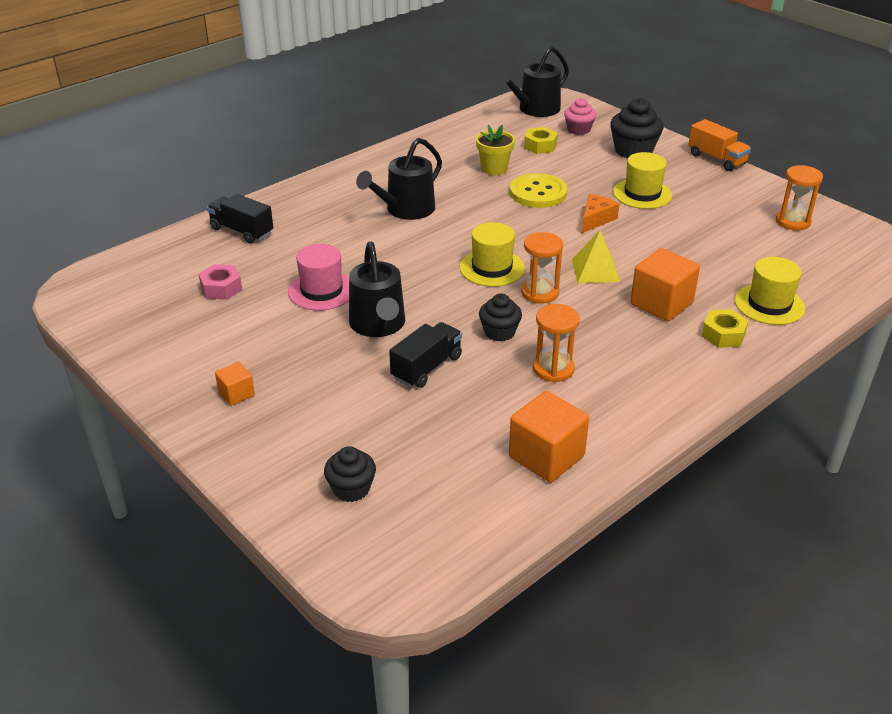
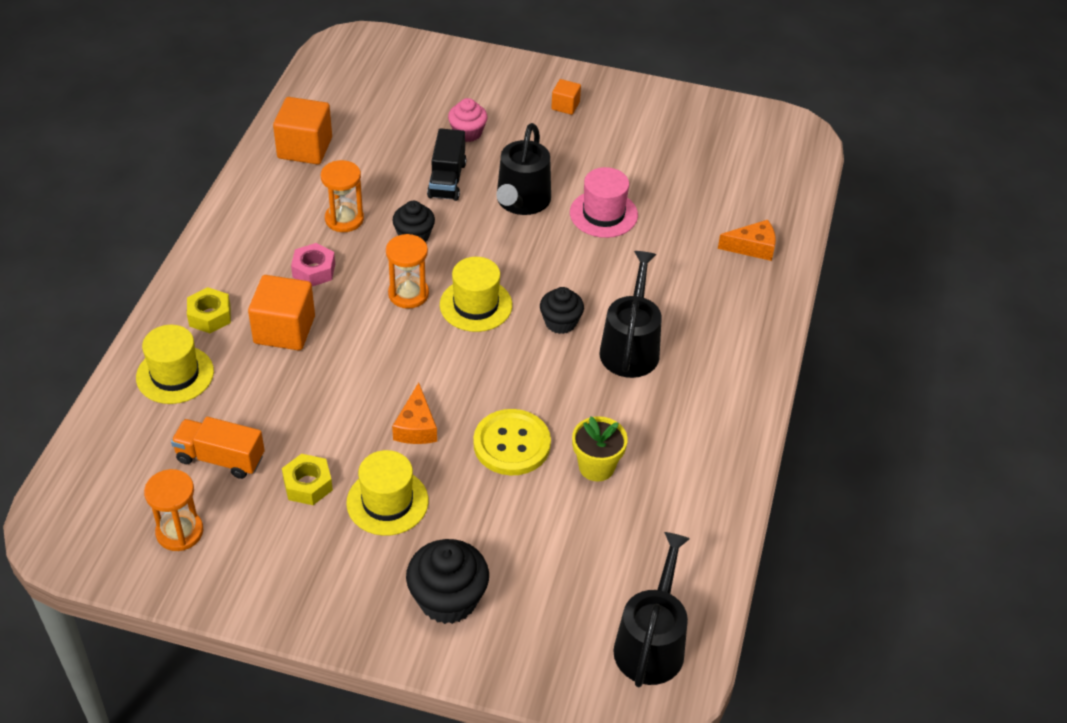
camera: 145 degrees right, 10 degrees up
pink nut [199,264,242,300] -> pink nut moved to [291,243,335,286]
black truck [207,194,273,244] -> orange cheese [718,220,776,261]
black cupcake [324,446,376,502] -> black cupcake moved to [540,287,584,334]
black watering can [349,241,405,337] -> black watering can turned 120 degrees counterclockwise [496,123,551,215]
yellow nut [524,127,558,154] -> yellow nut moved to [282,454,333,505]
pink cupcake [564,98,596,135] -> pink cupcake moved to [448,98,488,142]
yellow pyramid [572,231,620,283] -> none
orange truck [688,119,751,171] -> orange truck moved to [171,417,265,479]

